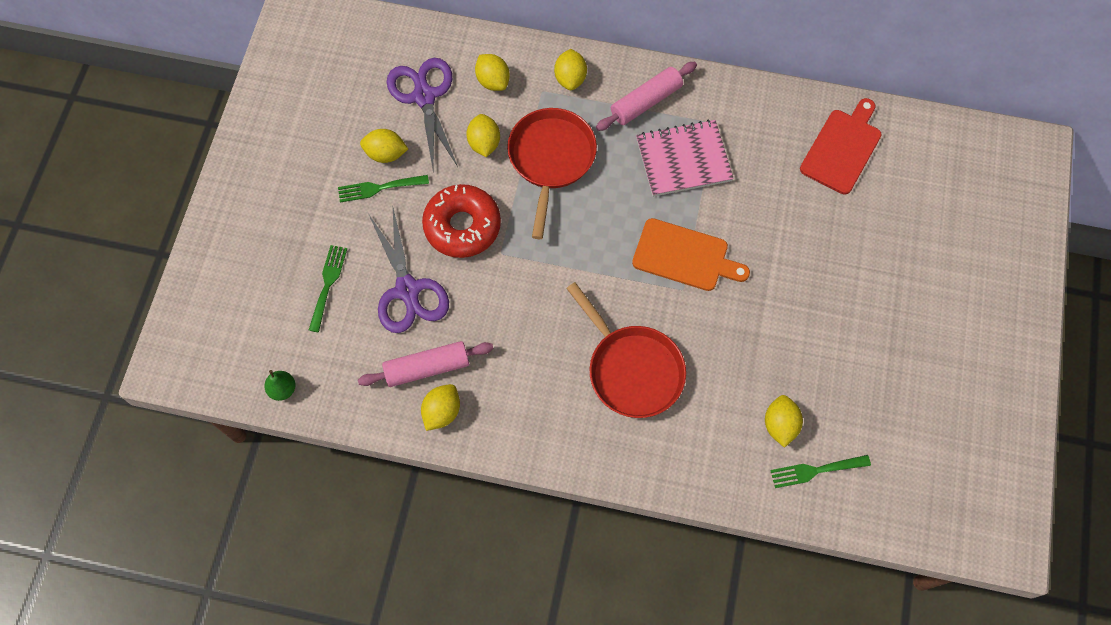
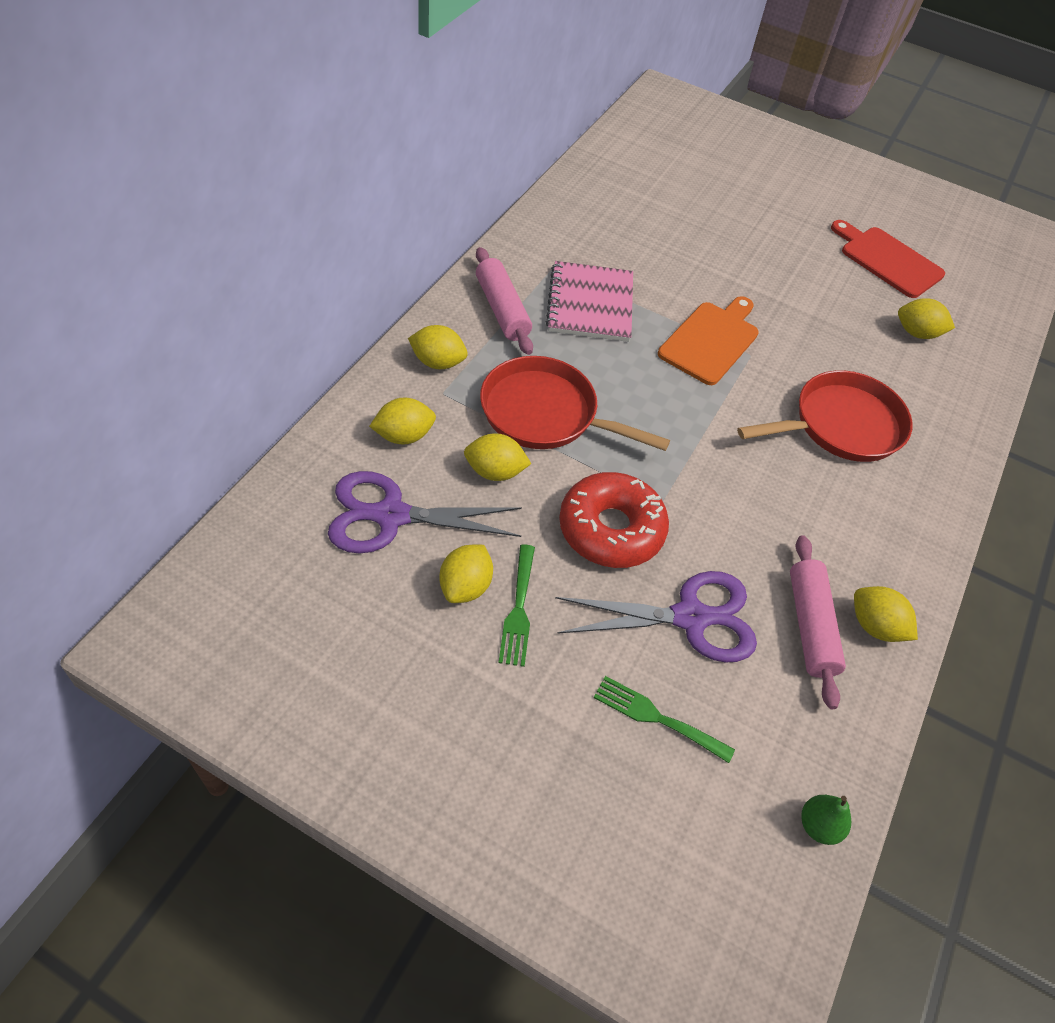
camera: 80 degrees left, 15 degrees down
green fork [770,455,871,488] -> none
red cutting board [800,98,882,194] -> red cutting board moved to [831,220,945,298]

